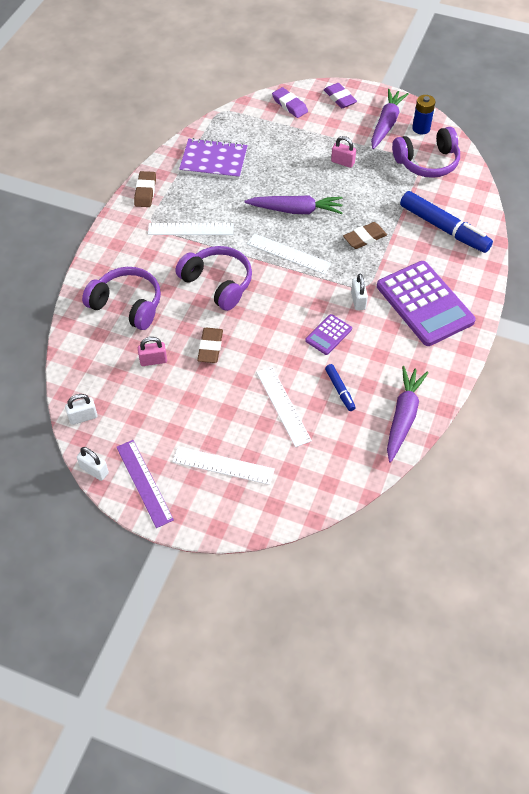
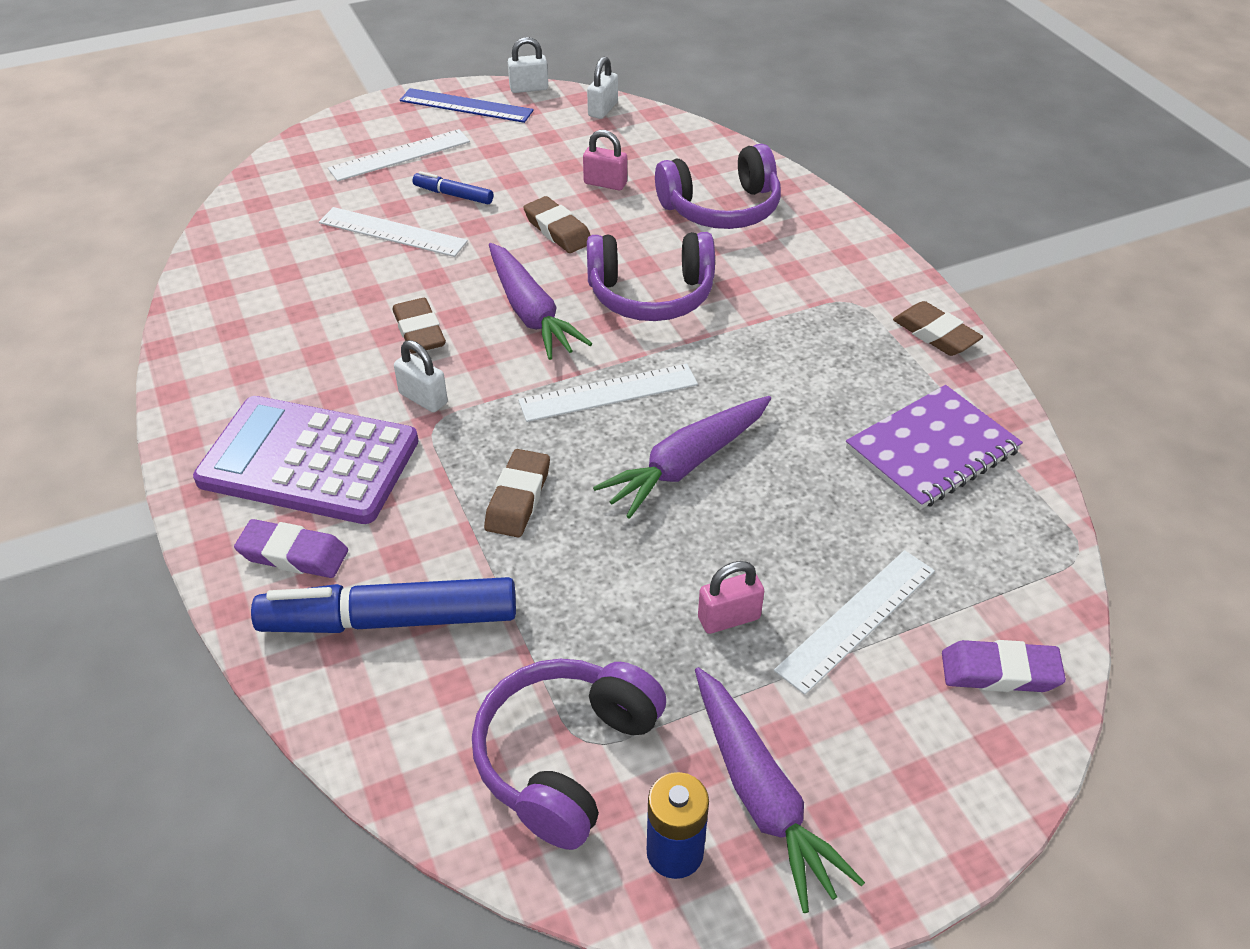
camera: 135 degrees right, 10 degrees down
purple ruler [116,440,174,528] -> blue ruler [400,88,534,123]
pink padlock [138,337,167,366] -> pink padlock turned 75 degrees clockwise [583,130,627,190]
white ruler [148,223,234,235] -> white ruler moved to [774,550,935,695]
purple calculator [305,314,352,355] -> brown eraser [393,298,446,353]
purple eraser [324,83,357,108] -> purple eraser moved to [234,519,348,578]
blue marker [325,364,356,411] -> blue marker moved to [413,171,493,204]
purple carrot [387,366,429,462] -> purple carrot moved to [489,243,592,360]

